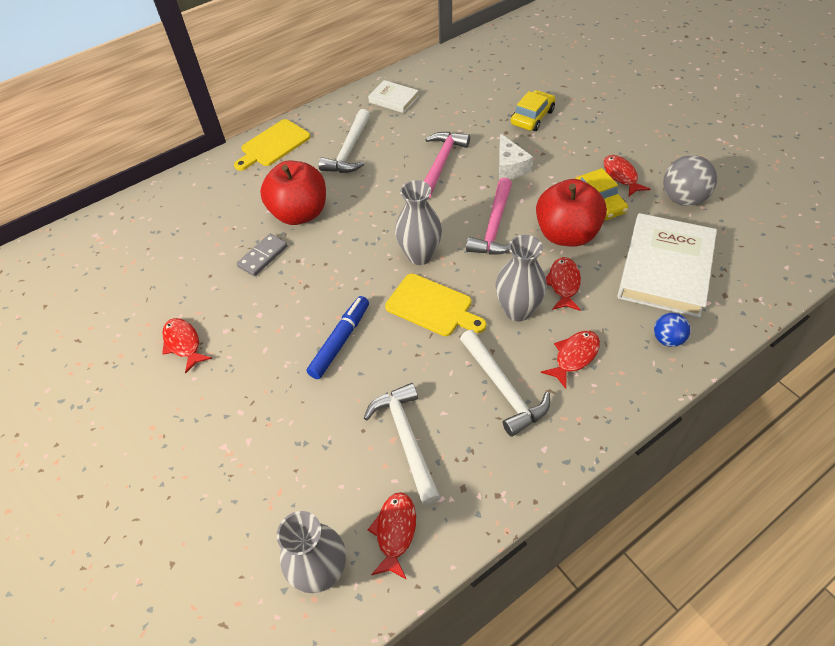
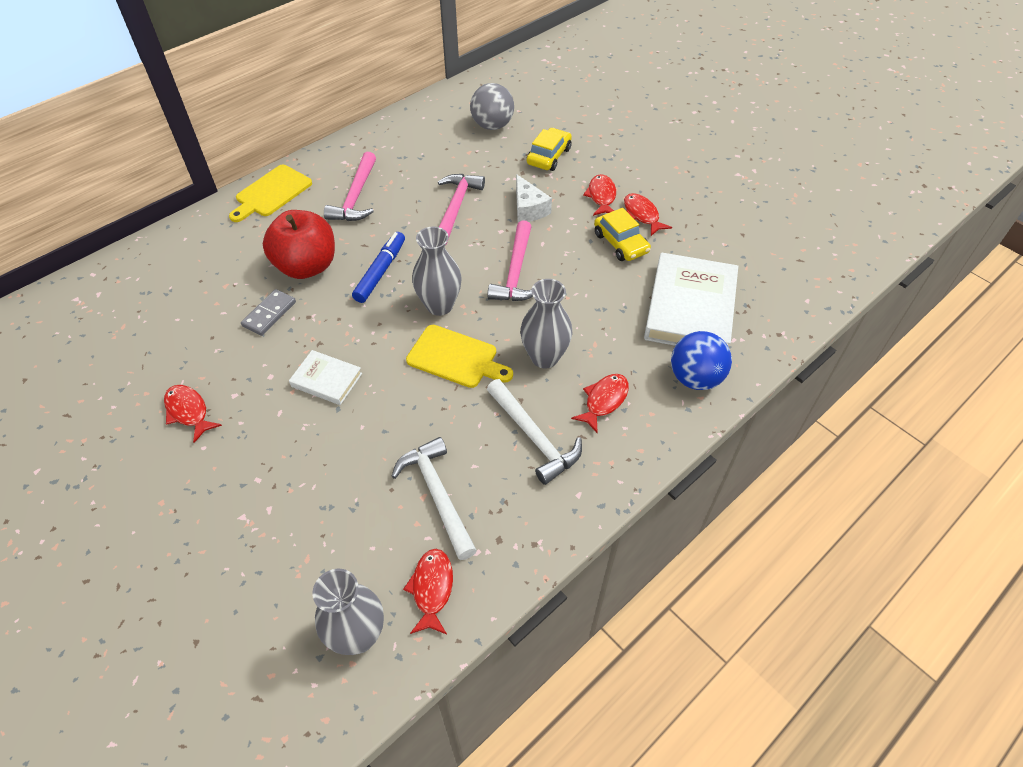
camera: 10 degrees left, 0 degrees up
blue marker [306,296,369,379] -> blue marker moved to [352,232,405,303]
white hammer [318,109,370,173] -> pink hammer [324,152,376,221]
white book [368,80,419,113] -> white book moved to [289,350,362,405]
red apple [536,179,607,247] -> none
red fish [546,257,581,311] -> red fish moved to [583,174,616,216]
blue ball [654,313,691,347] -> blue ball [671,331,732,390], size x1.69
grey ball [663,155,717,206] -> grey ball moved to [470,83,514,130]

